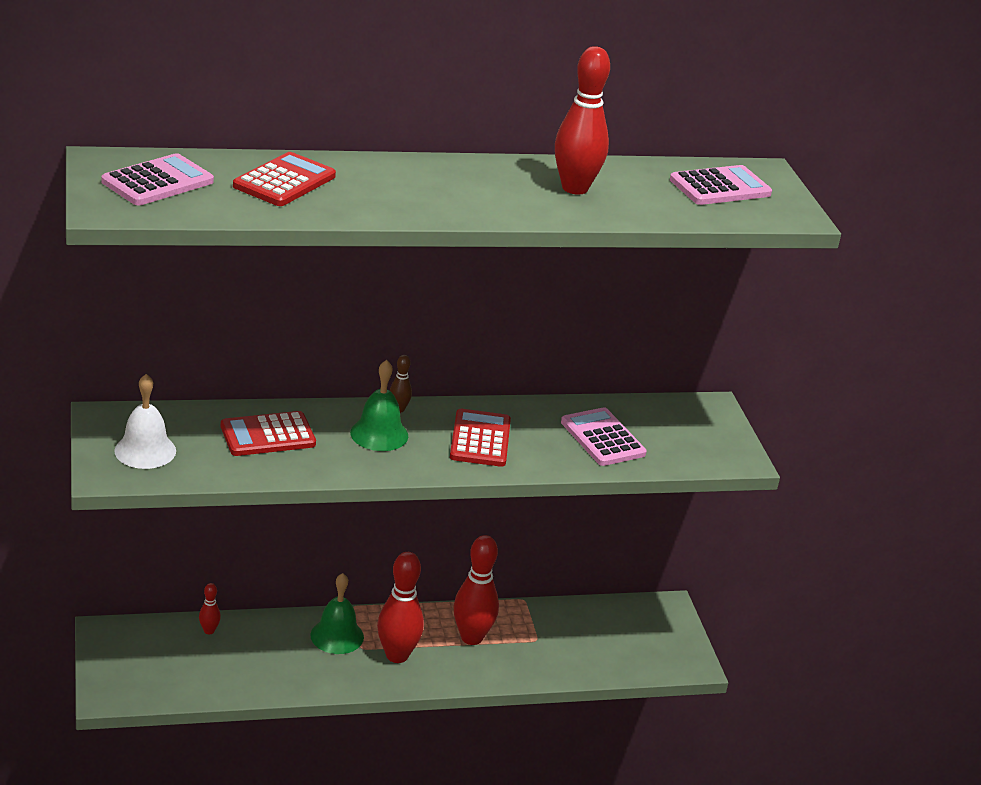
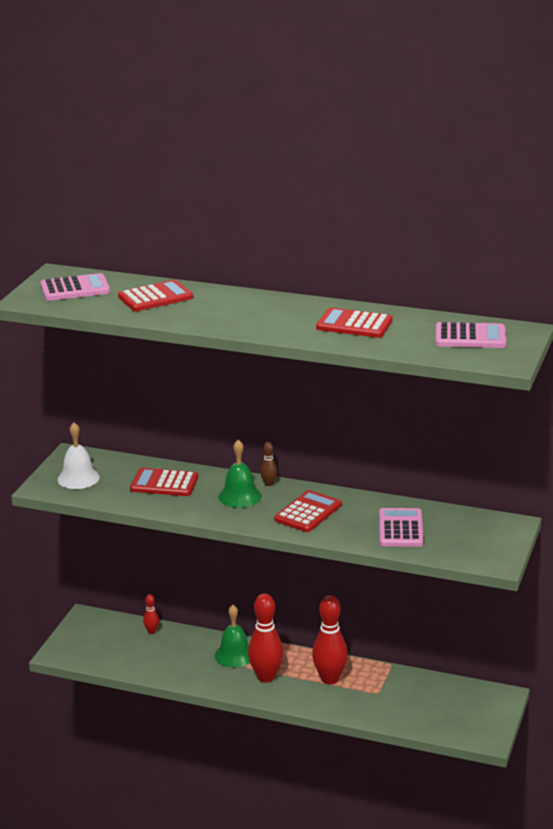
camera: 35 degrees right, 5 degrees down
red bowling pin [555,46,610,194] -> red calculator [316,308,393,338]

